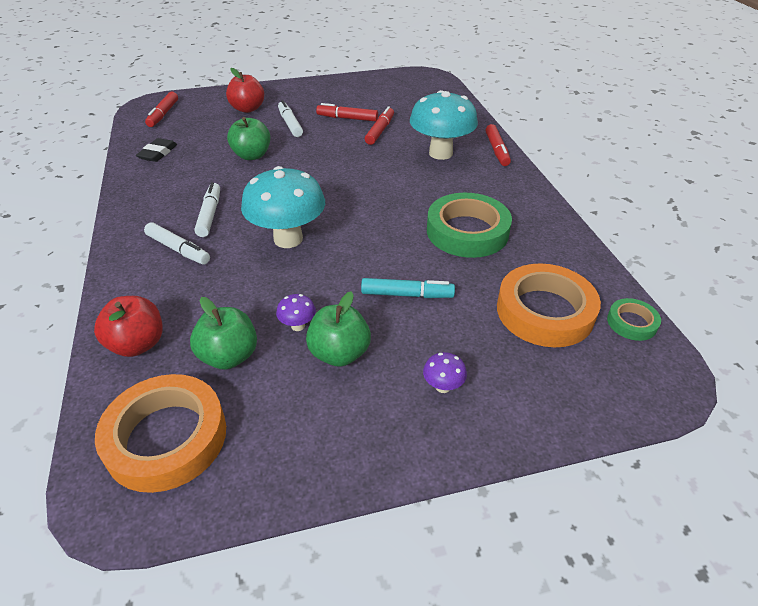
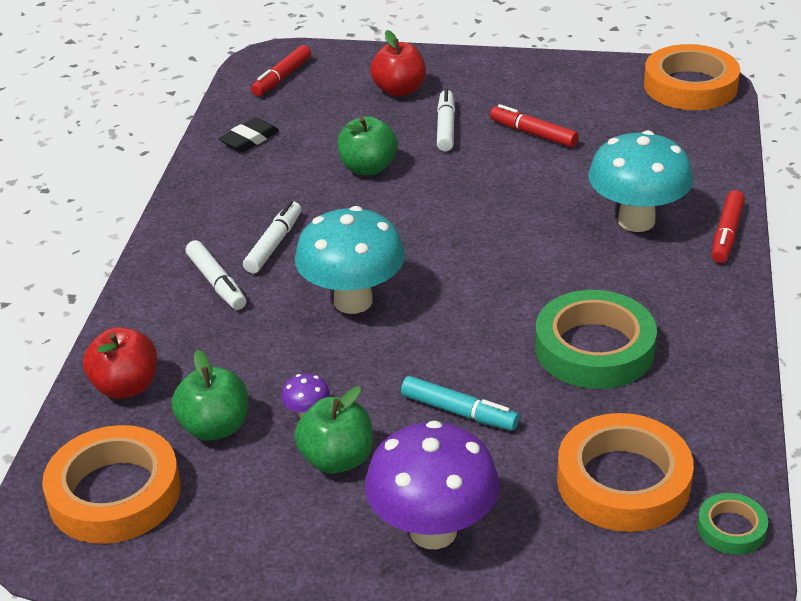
camera: 25 degrees right, 5 degrees down
red marker [365,106,394,145] -> none
purple mushroom [423,352,467,393] -> purple mushroom [365,421,500,549], size x2.44
none -> orange tape [644,44,740,110]

